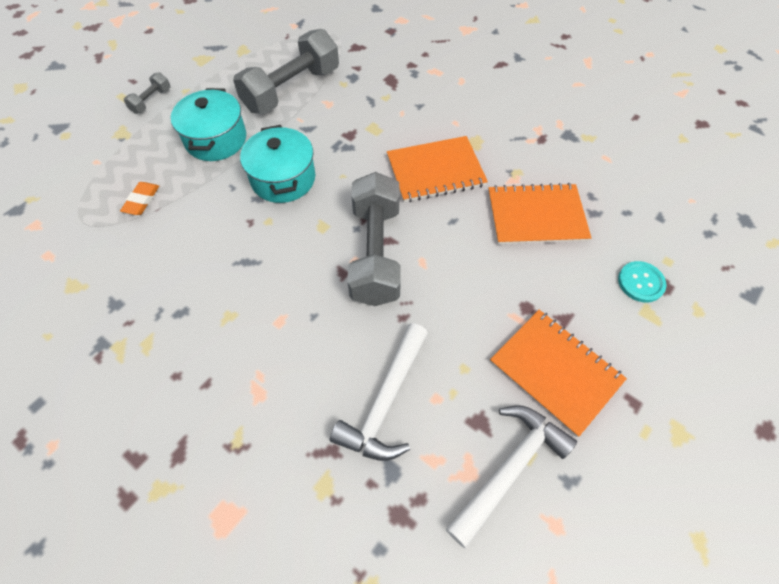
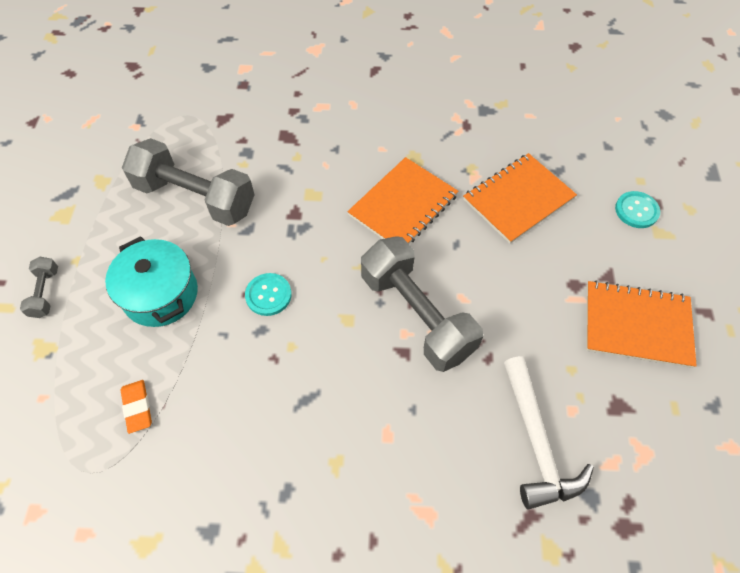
camera: 35 degrees left, 0 degrees up
grey dumbbell [233,29,339,114] -> grey dumbbell turned 75 degrees counterclockwise [122,138,255,226]
turquoise pot [240,125,315,203] -> turquoise button [245,273,292,316]
white hammer [446,405,577,549] -> none

